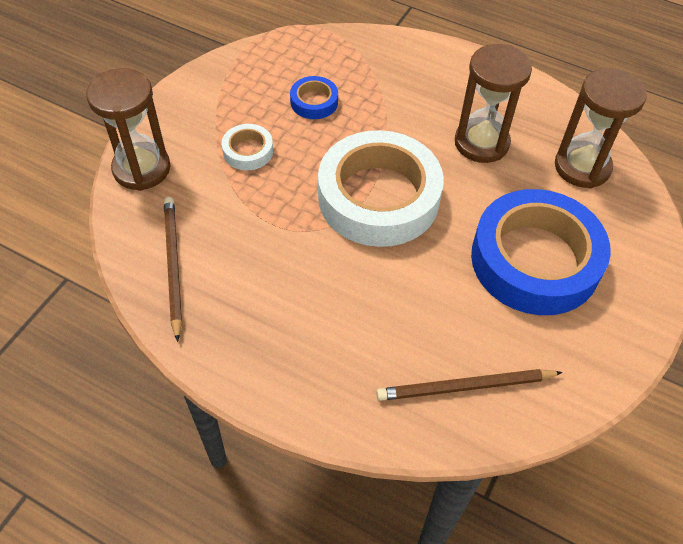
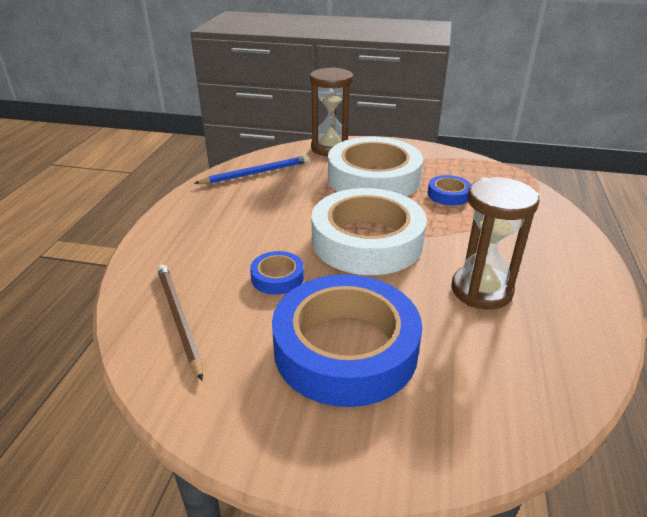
camera: 75 degrees right, 20 degrees down
brown pencil [164,197,182,342] -> blue pencil [195,155,309,184]
white tape [222,124,273,170] -> white tape [328,137,423,197], size x2.32
brown hourglass [555,68,647,188] -> none
none -> blue tape [250,251,304,295]

